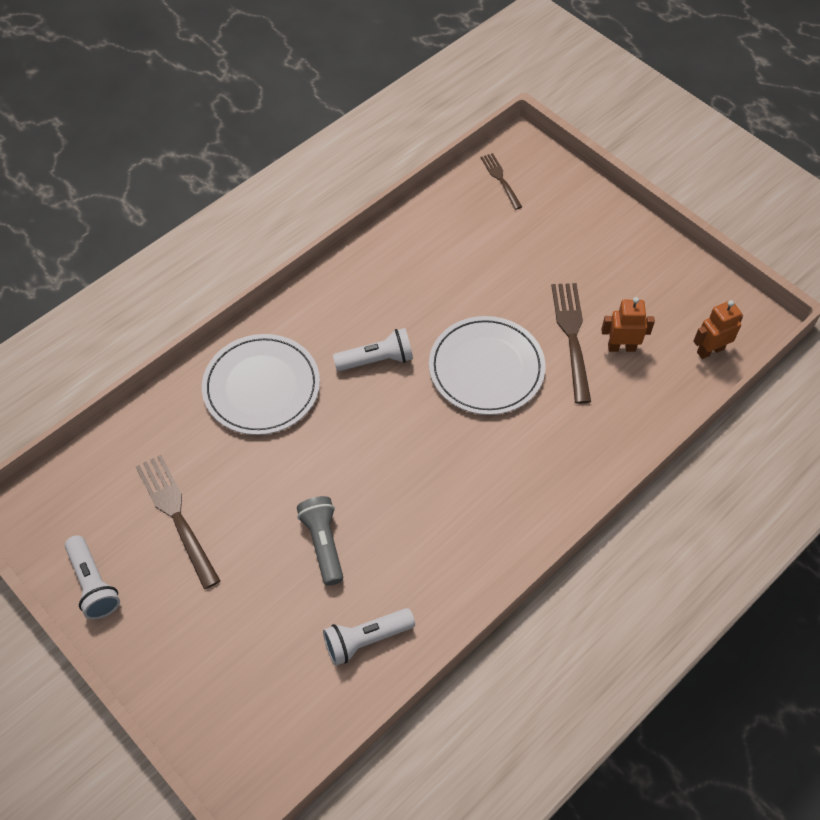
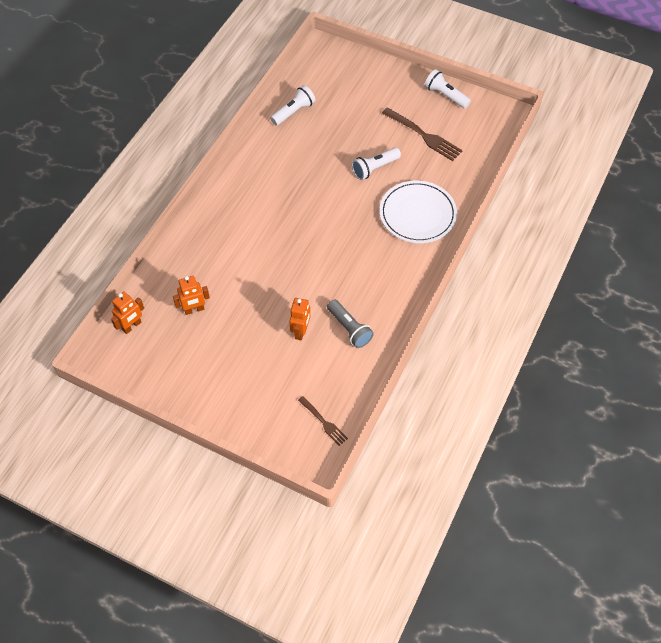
camera: 160 degrees right, 0 degrees up
grey flashlight [297,496,343,585] -> grey flashlight moved to [327,300,374,348]
white flashlight [333,328,413,371] -> white flashlight moved to [352,147,401,180]
white plate [429,316,545,415] -> none
brown fork [551,283,591,404] -> none
none -> orange robot [289,298,310,340]

